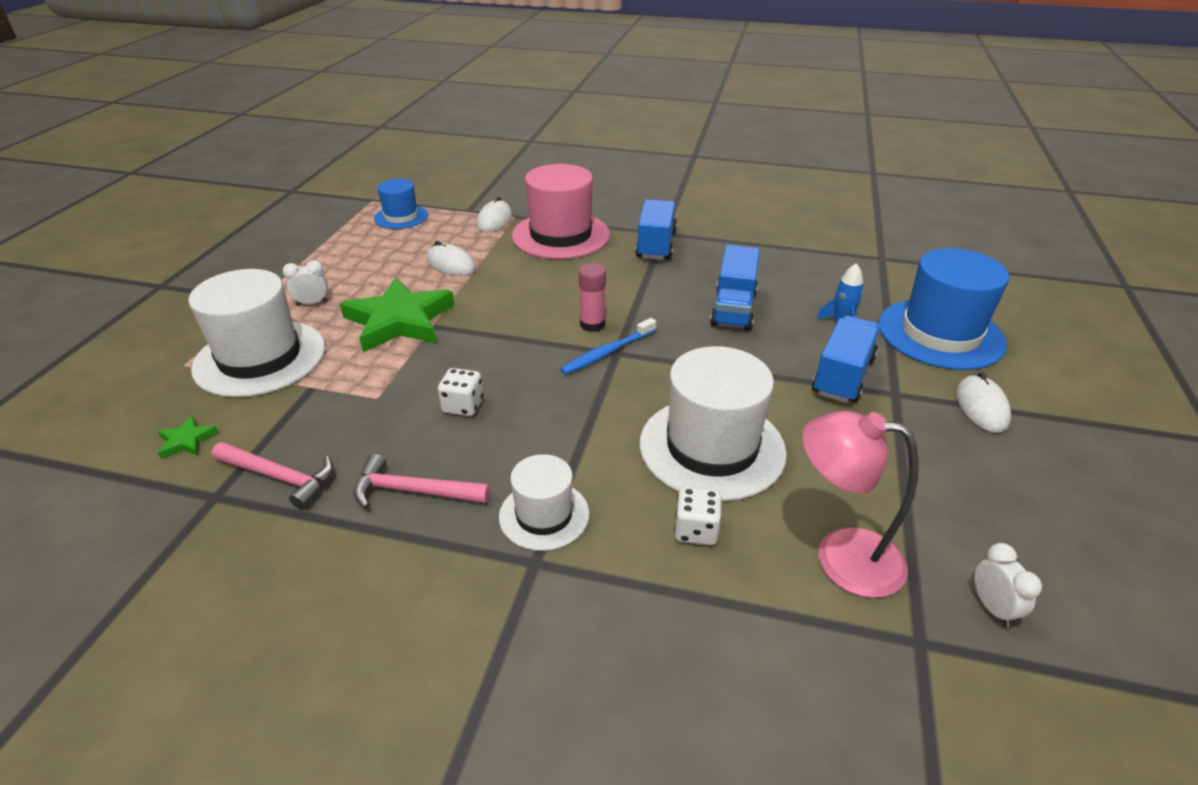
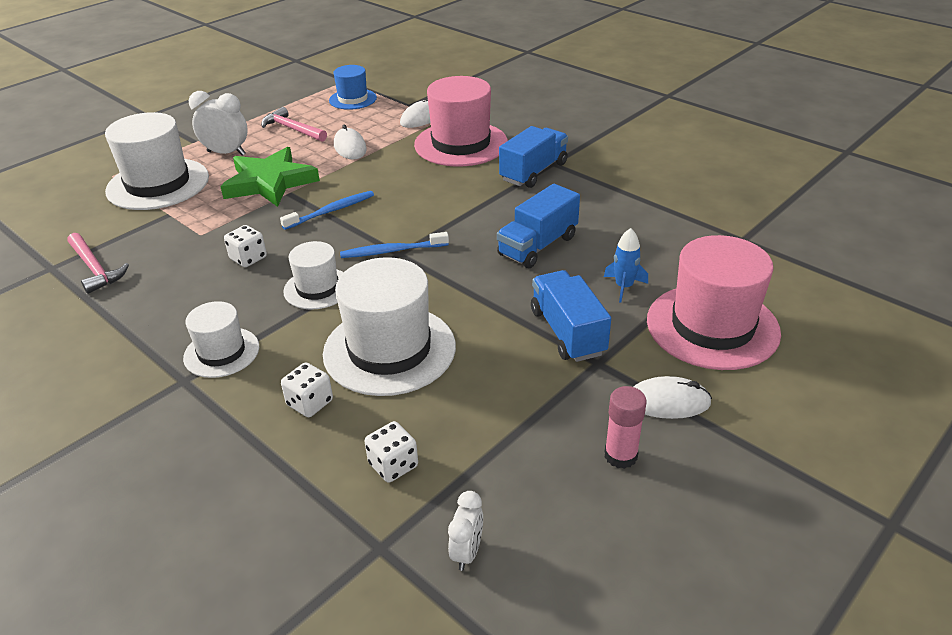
camera: 30 degrees right, 0 degrees up
green star [158,416,219,459] -> none
white clock [283,260,328,306] -> white clock [189,91,248,156], size x1.68
pink hammer [354,454,490,509] -> pink hammer moved to [261,107,327,142]
pink glue stick [579,264,606,332] -> pink glue stick moved to [604,386,647,469]
pink lamp [802,411,919,598] -> white dice [365,421,418,483]
blue truck [812,316,881,403] -> blue truck turned 75 degrees counterclockwise [531,270,611,362]
blue hat [879,248,1010,370] -> pink hat [647,235,781,370]
white mouse [956,372,1011,433] -> white mouse turned 60 degrees clockwise [634,376,712,419]
none -> blue toothbrush [280,191,374,230]
none -> white hat [283,241,343,310]

